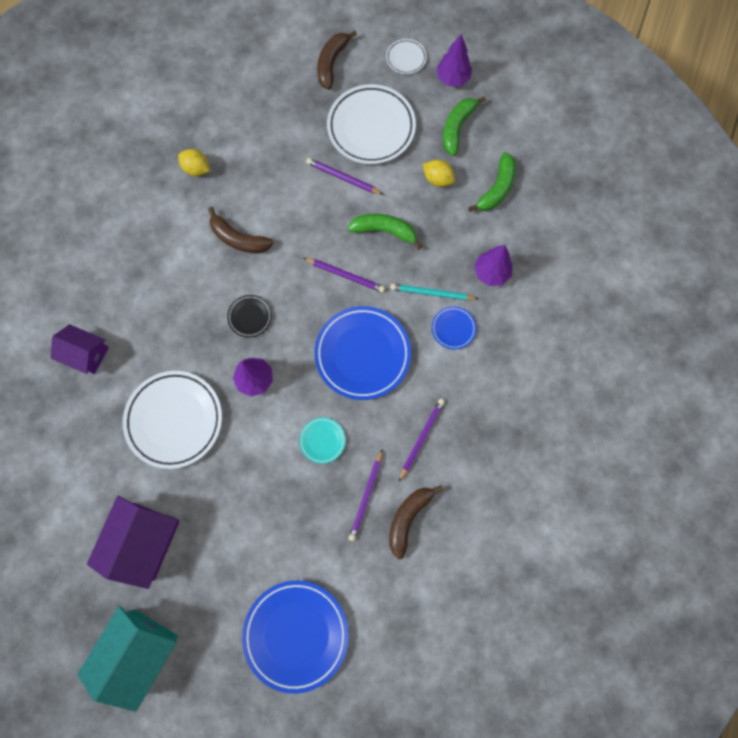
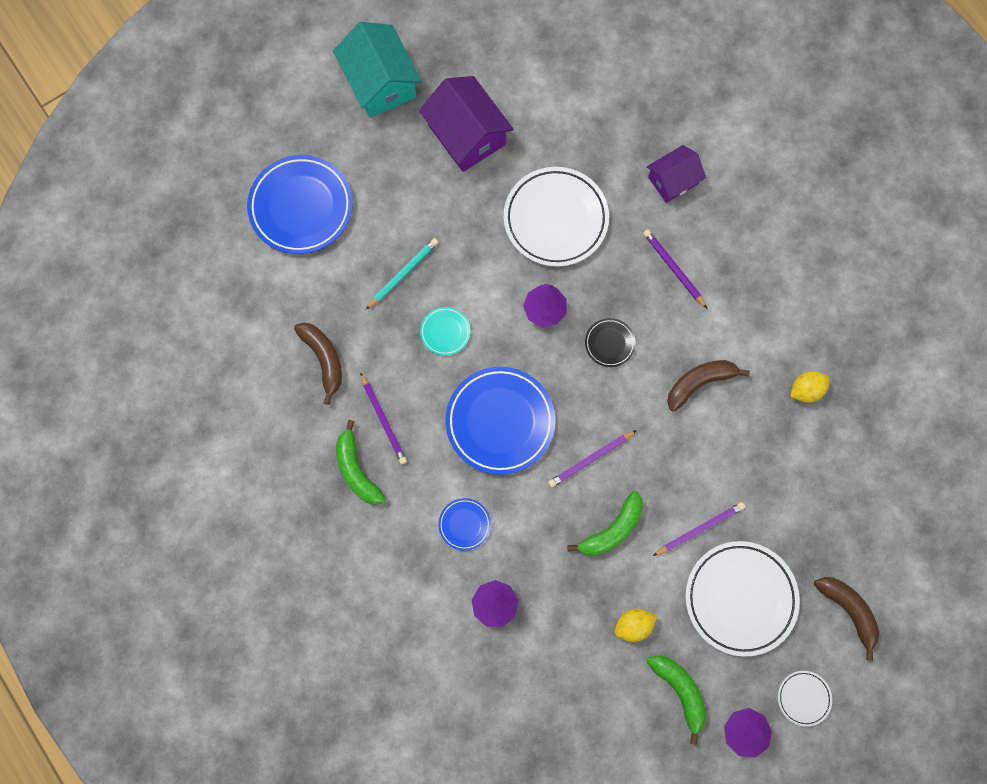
camera: 125 degrees right, 0 degrees up
purple pencil [349,449,383,541] -> purple pencil moved to [643,229,708,309]
turquoise pencil [390,283,478,300] -> turquoise pencil moved to [366,238,439,310]
green banana [468,152,516,212] -> green banana moved to [336,420,386,505]

